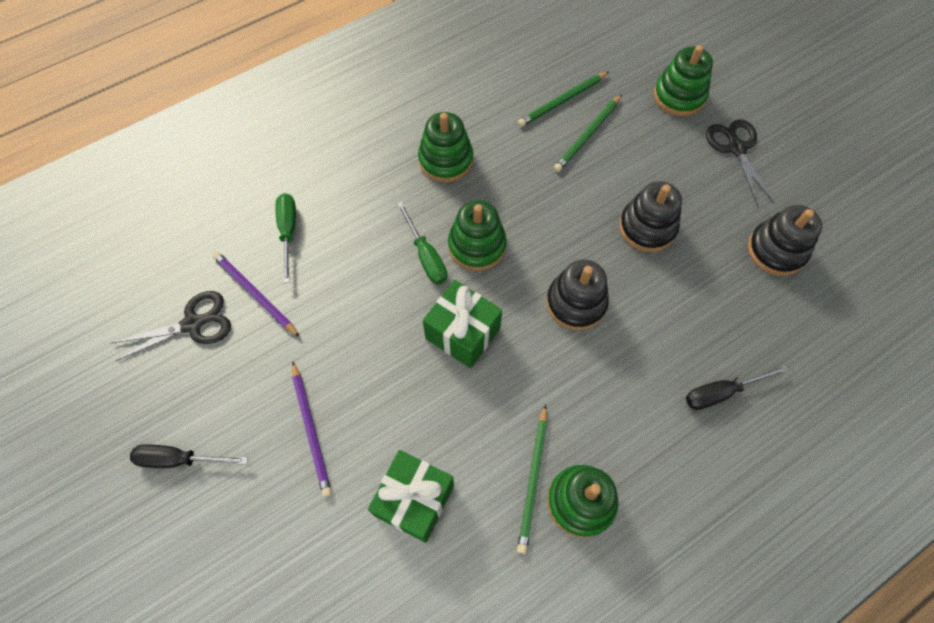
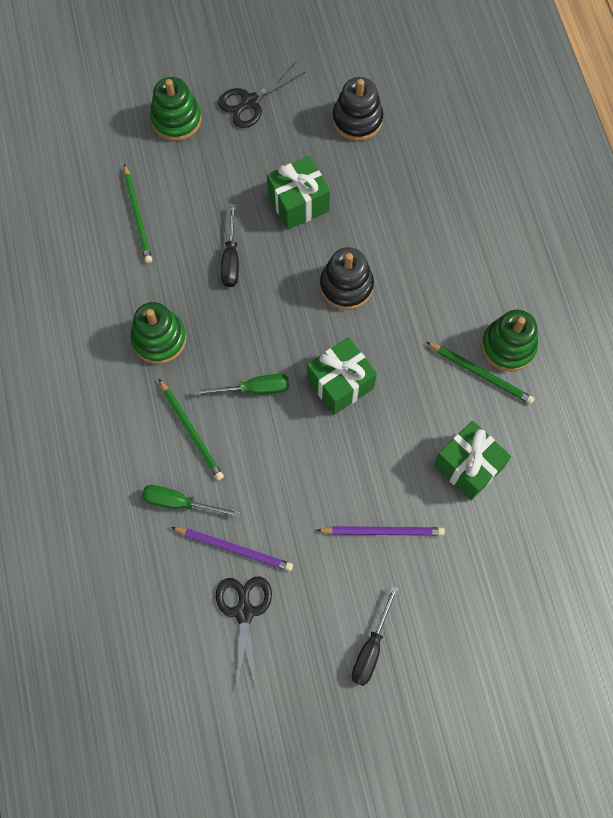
camera: 70 degrees left, 5 degrees up
purple pencil [212,251,300,337] -> purple pencil turned 135 degrees counterclockwise [171,527,293,571]
green stacking toy [448,200,507,271] -> none
green pencil [554,94,622,172] -> green pencil moved to [159,379,224,480]
black stacking toy [619,181,682,252] -> green gift [267,156,330,230]
black screwdriver [686,365,789,410] -> black screwdriver moved to [221,204,239,287]
black scissors [706,119,775,206] -> black scissors turned 45 degrees counterclockwise [218,62,305,128]

